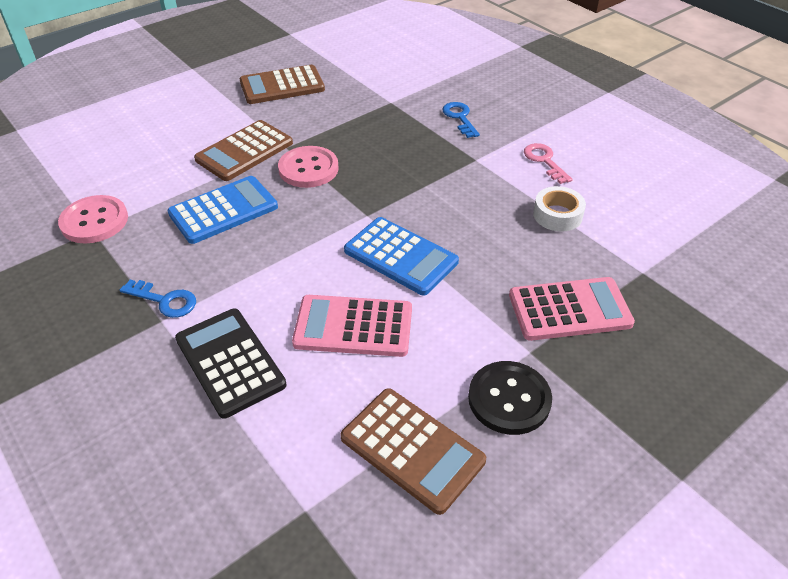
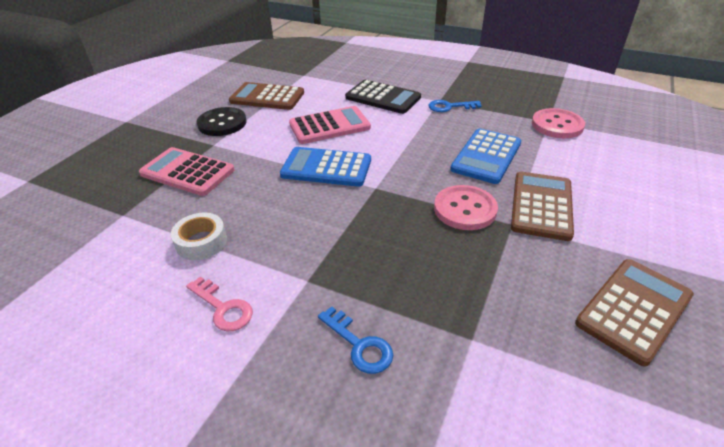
camera: 155 degrees right, 5 degrees down
pink calculator [509,277,635,341] -> pink calculator turned 60 degrees clockwise [139,147,235,196]

